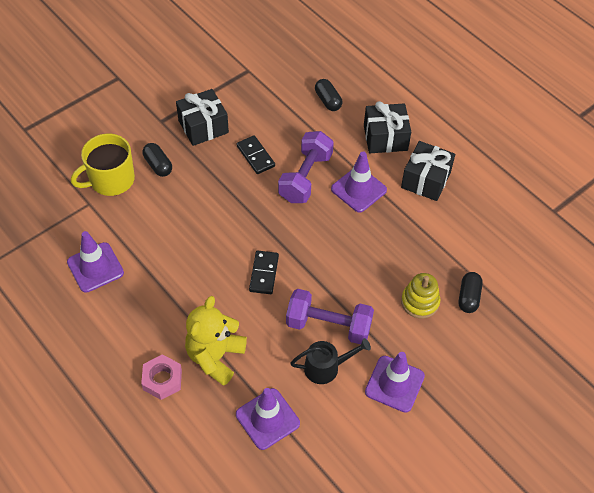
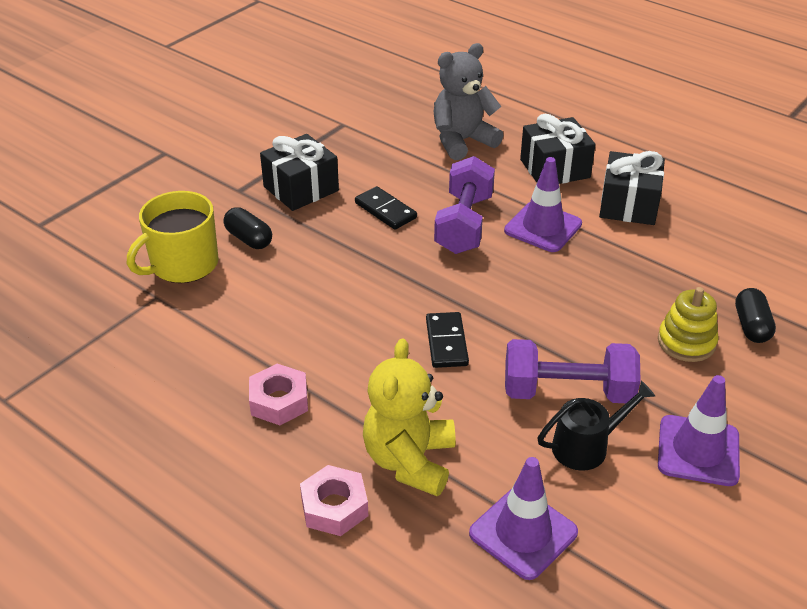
camera: 10 degrees left, 15 degrees down
purple traffic cone [67,231,124,293] -> none
black capsule [315,79,342,111] -> grey teddy bear [434,43,503,160]
none -> pink nut [249,364,308,425]

